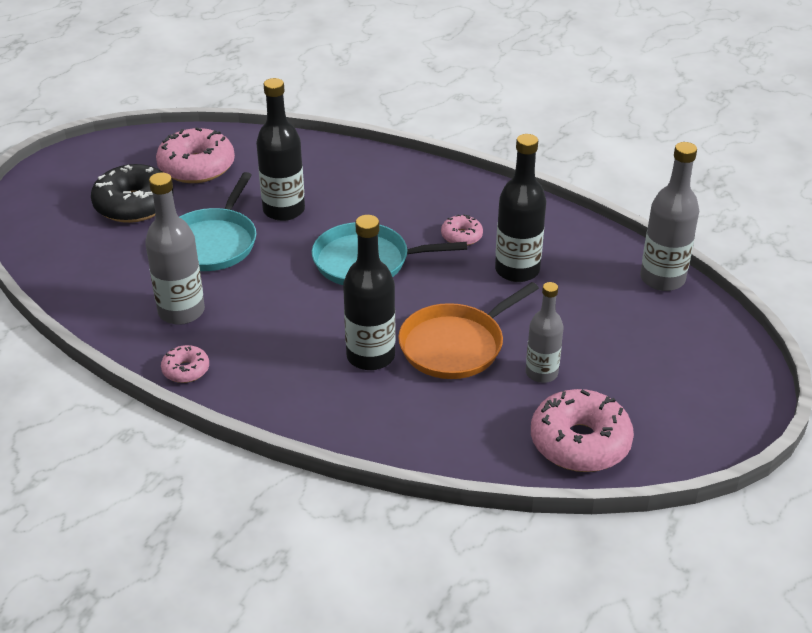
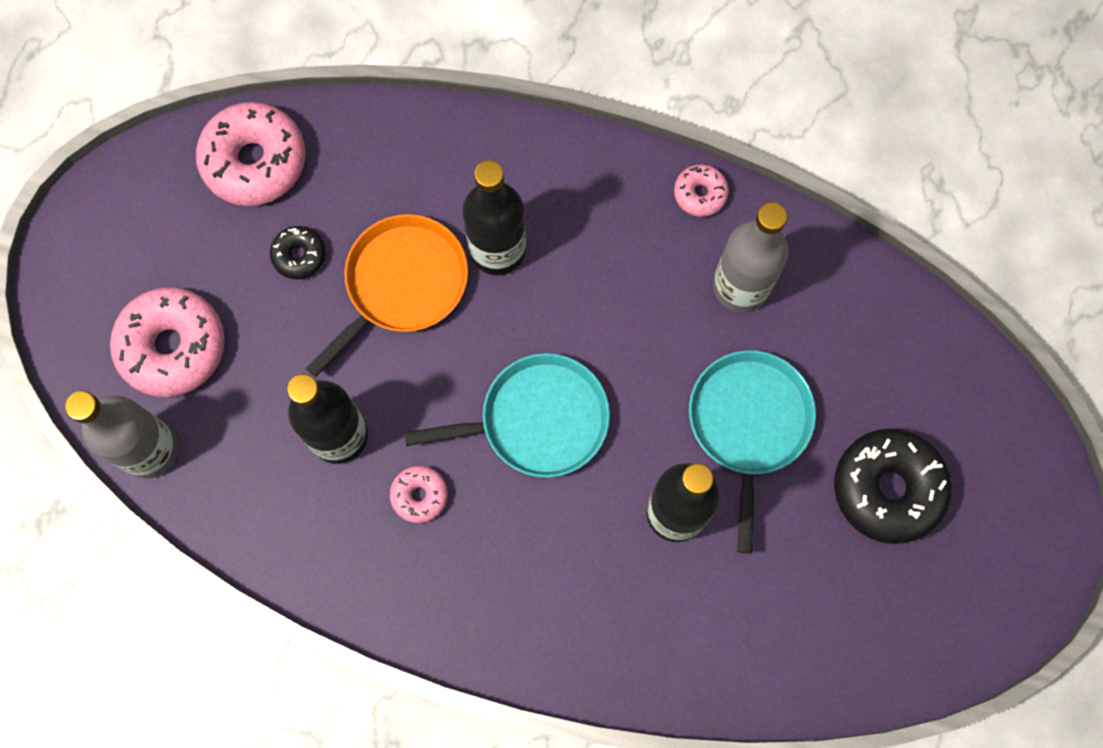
camera: 170 degrees right, 35 degrees up
pink donut [156,127,235,183] -> pink donut moved to [110,287,225,397]
grey bottle [526,282,564,383] -> black donut [270,226,326,279]

